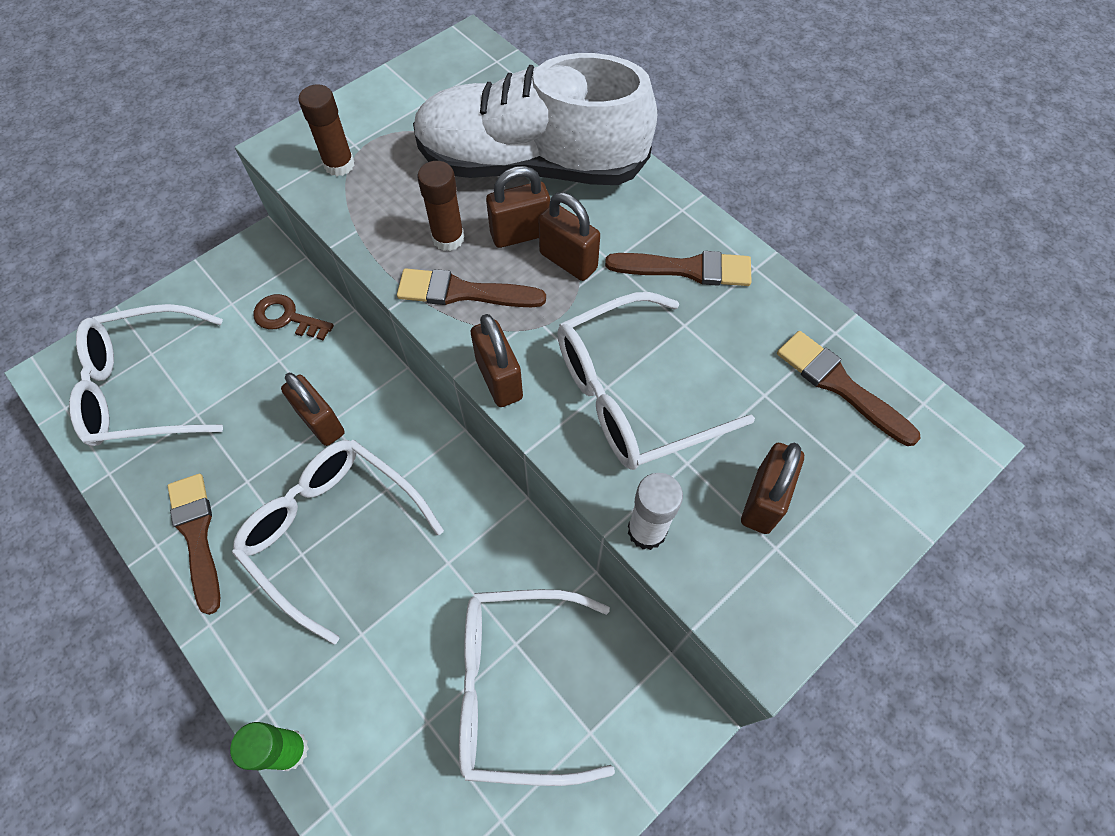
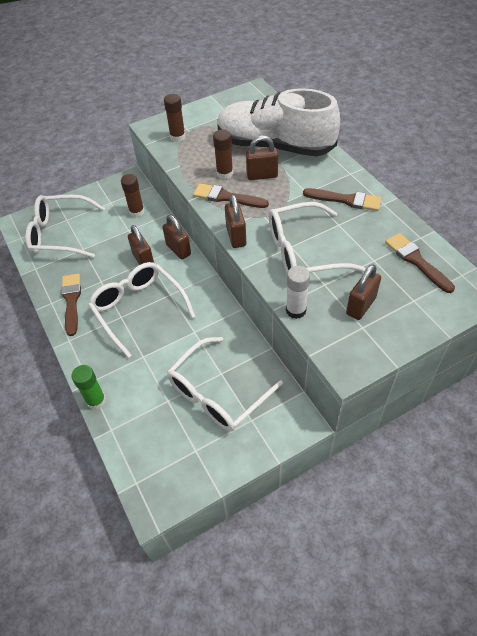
camera: 15 degrees right, 10 degrees down
brown key [253,294,334,341] -> brown glue stick [121,174,145,217]
white glasses [459,589,615,786] -> white glasses turned 60 degrees counterclockwise [167,337,283,432]
brown padlock [538,192,600,281] -> brown padlock moved to [162,215,191,259]

